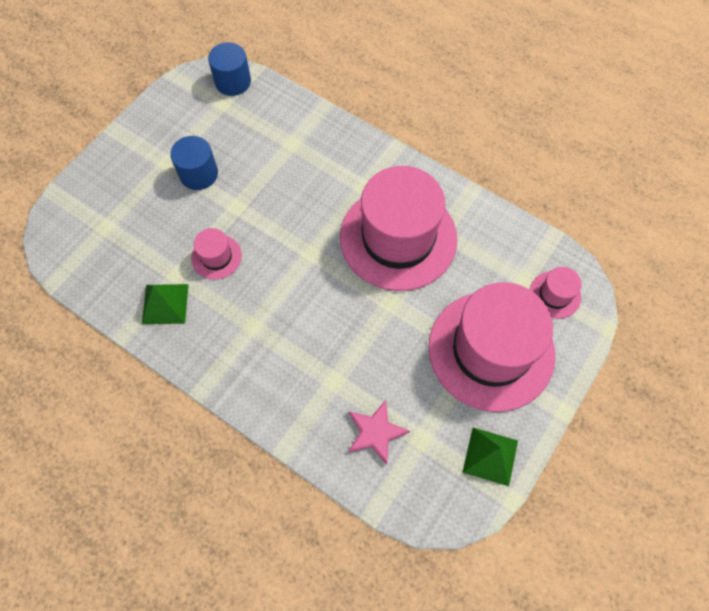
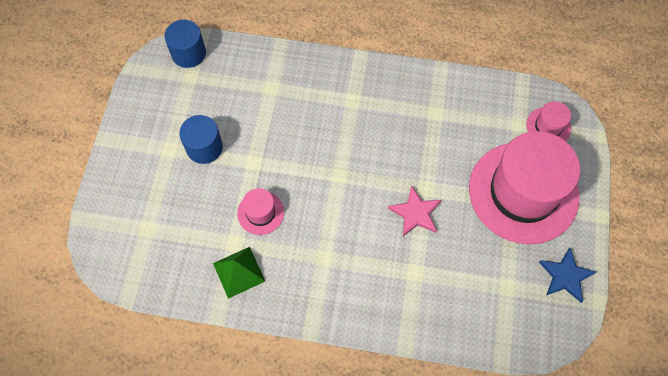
camera: 25 degrees left, 0 degrees up
pink hat [340,166,457,291] -> none
pink star [348,400,410,465] -> pink star moved to [388,186,441,236]
green pyramid [462,428,518,486] -> blue star [539,248,596,303]

